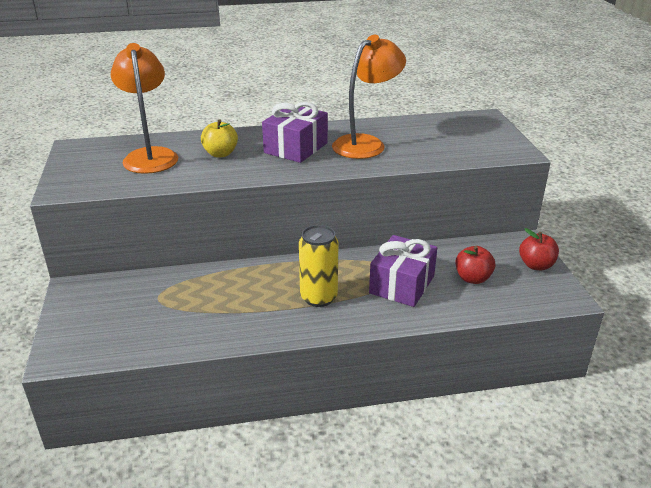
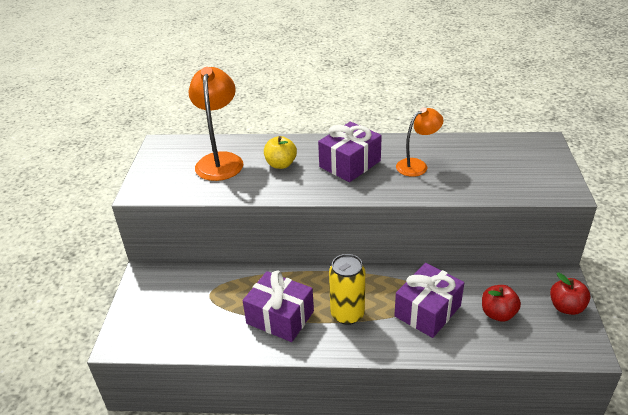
camera: 15 degrees right, 5 degrees up
orange lamp [332,35,406,159] -> orange lamp [396,107,443,177], size x0.63
none -> purple gift [243,271,314,342]

